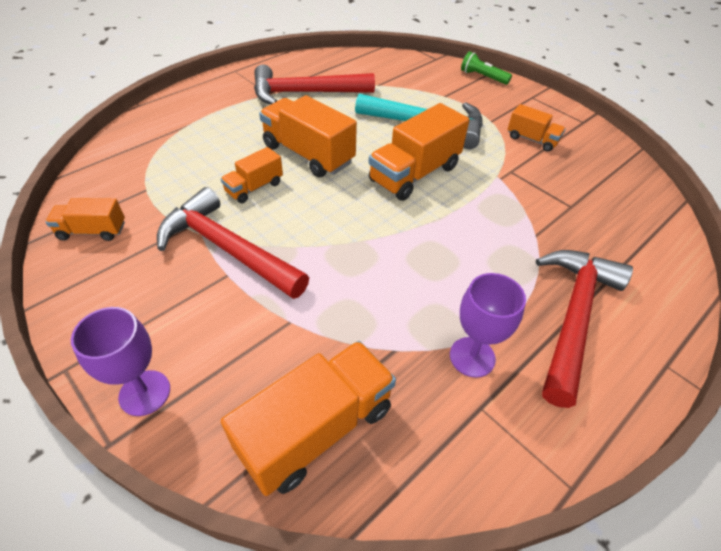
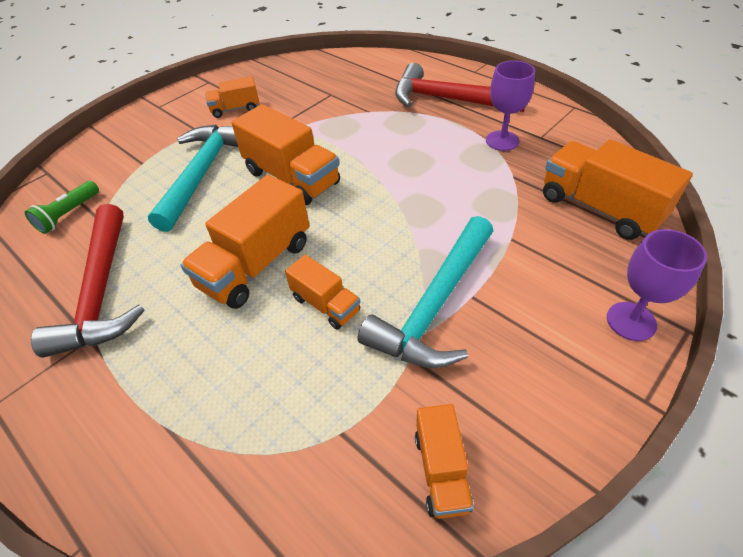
camera: 90 degrees left, 0 degrees up
red hammer [157,187,309,299] -> turquoise hammer [358,216,493,368]
green flashlight [461,51,512,85] -> green flashlight moved to [25,181,99,234]
orange truck [507,104,566,152] -> orange truck turned 135 degrees counterclockwise [205,76,259,118]

